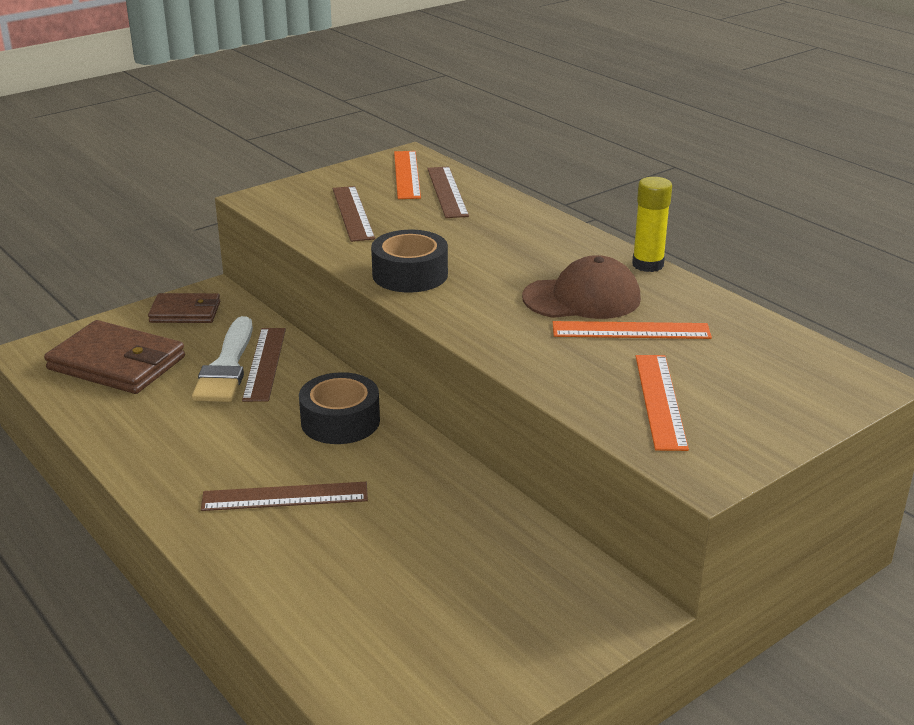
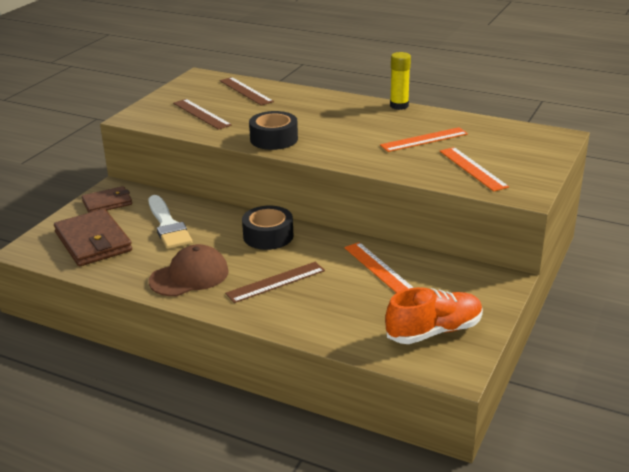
camera: 25 degrees left, 0 degrees up
brown wallet [44,320,185,394] -> brown wallet turned 60 degrees clockwise [54,209,132,266]
brown ruler [242,328,286,402] -> none
orange ruler [394,151,421,199] -> orange ruler moved to [344,242,414,293]
brown cap [522,255,641,319] -> brown cap moved to [149,244,229,296]
none -> orange shoe [385,287,483,344]

